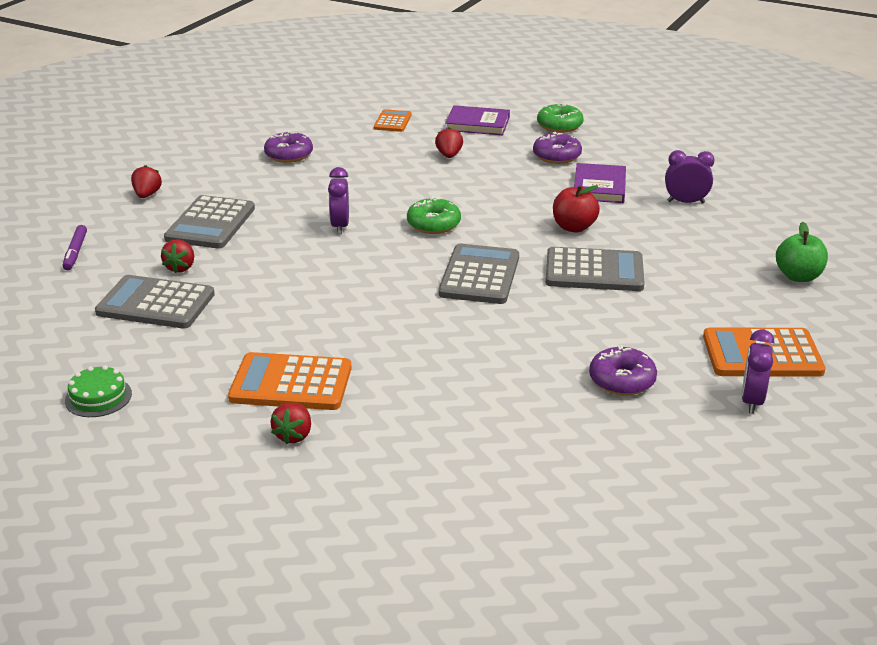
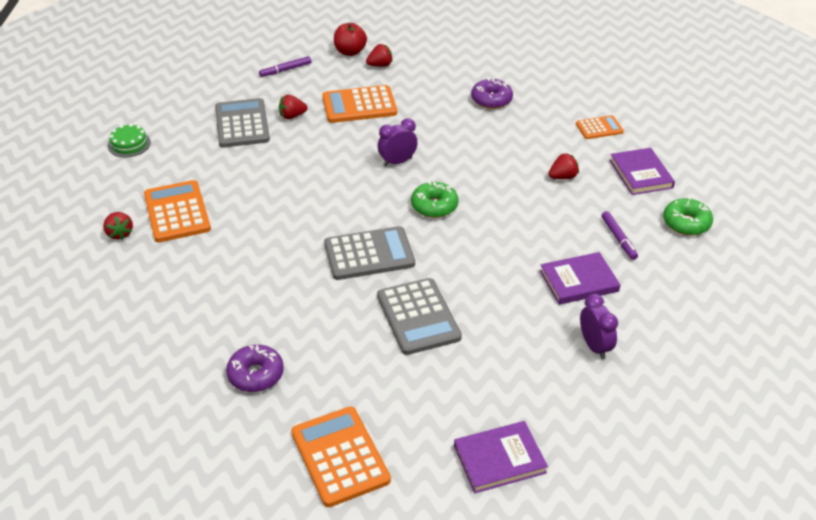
camera: 65 degrees right, 10 degrees up
grey calculator [164,195,255,249] -> orange calculator [322,85,397,123]
red strawberry [271,403,311,444] -> red strawberry turned 105 degrees counterclockwise [103,212,133,240]
purple donut [533,132,582,164] -> purple marker [602,211,638,260]
red apple [553,185,600,232] -> red apple moved to [334,23,367,56]
purple clock [742,330,774,414] -> none
green apple [776,222,828,282] -> purple book [454,421,548,493]

